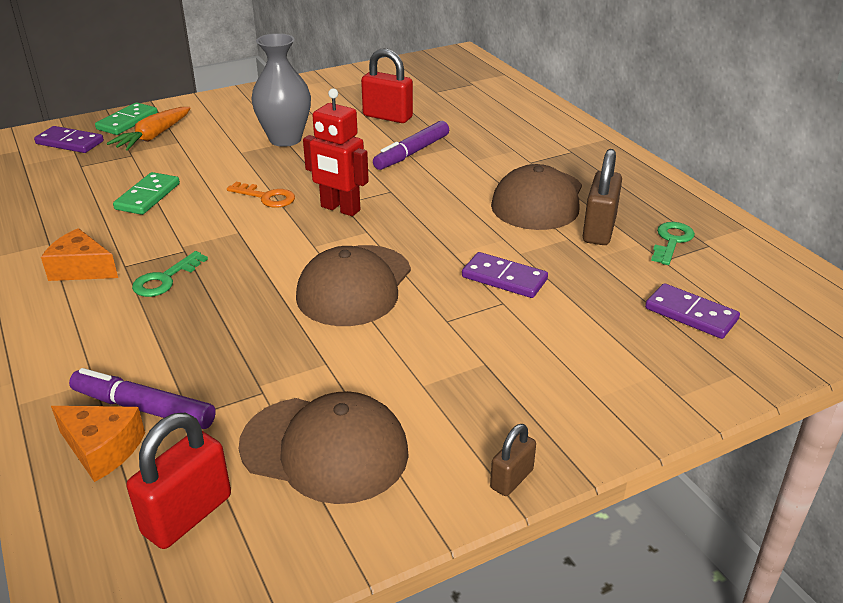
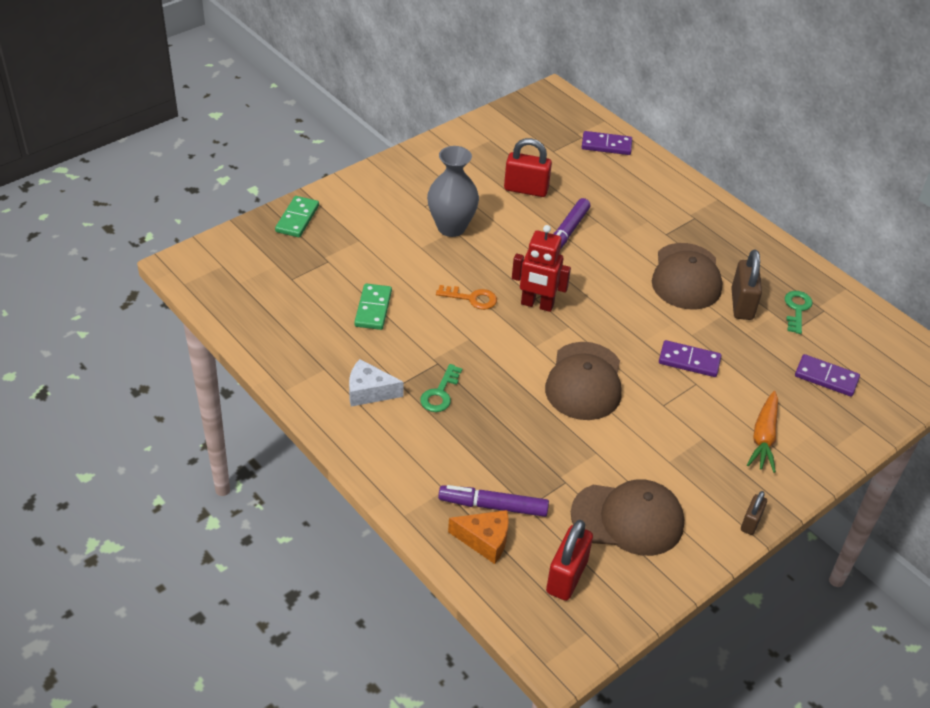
camera: 15 degrees left, 10 degrees up
purple domino [34,126,104,153] -> purple domino moved to [582,131,632,155]
orange cheese [41,228,118,281] -> white cheese [349,359,404,407]
orange carrot [107,107,191,151] -> orange carrot moved to [747,391,778,473]

